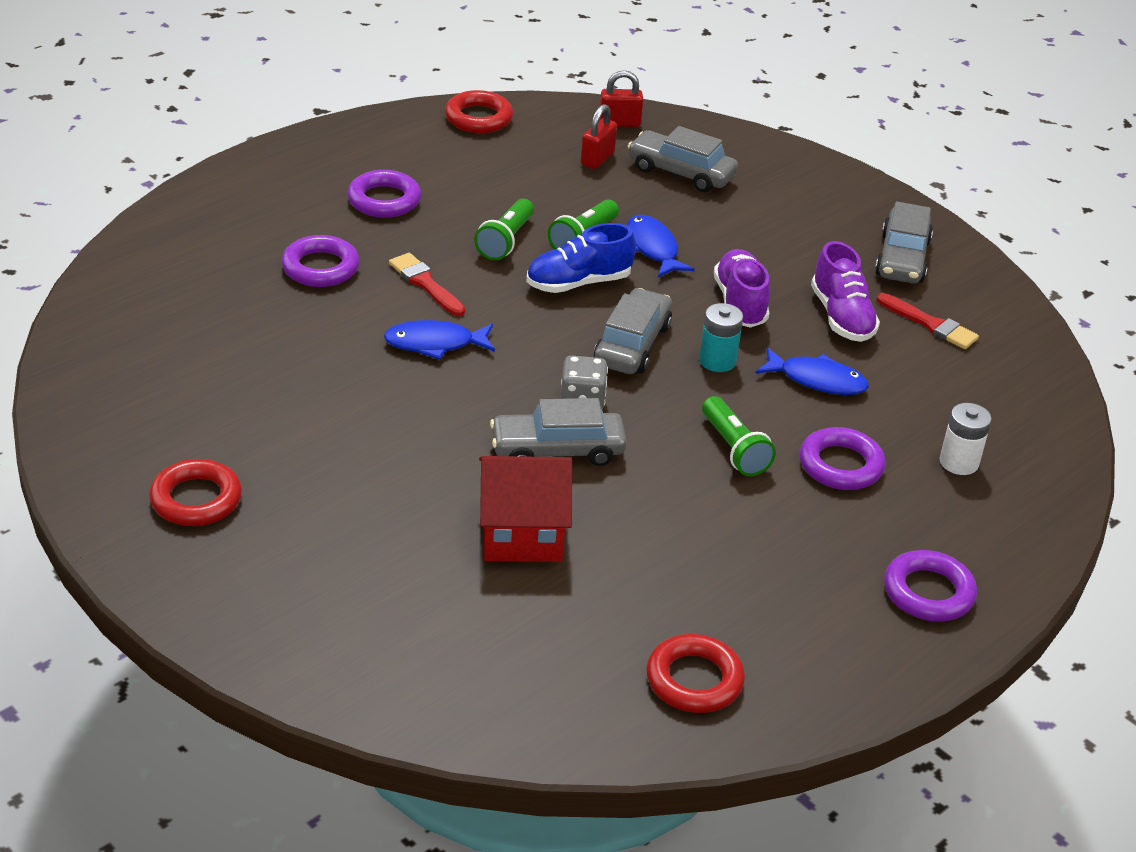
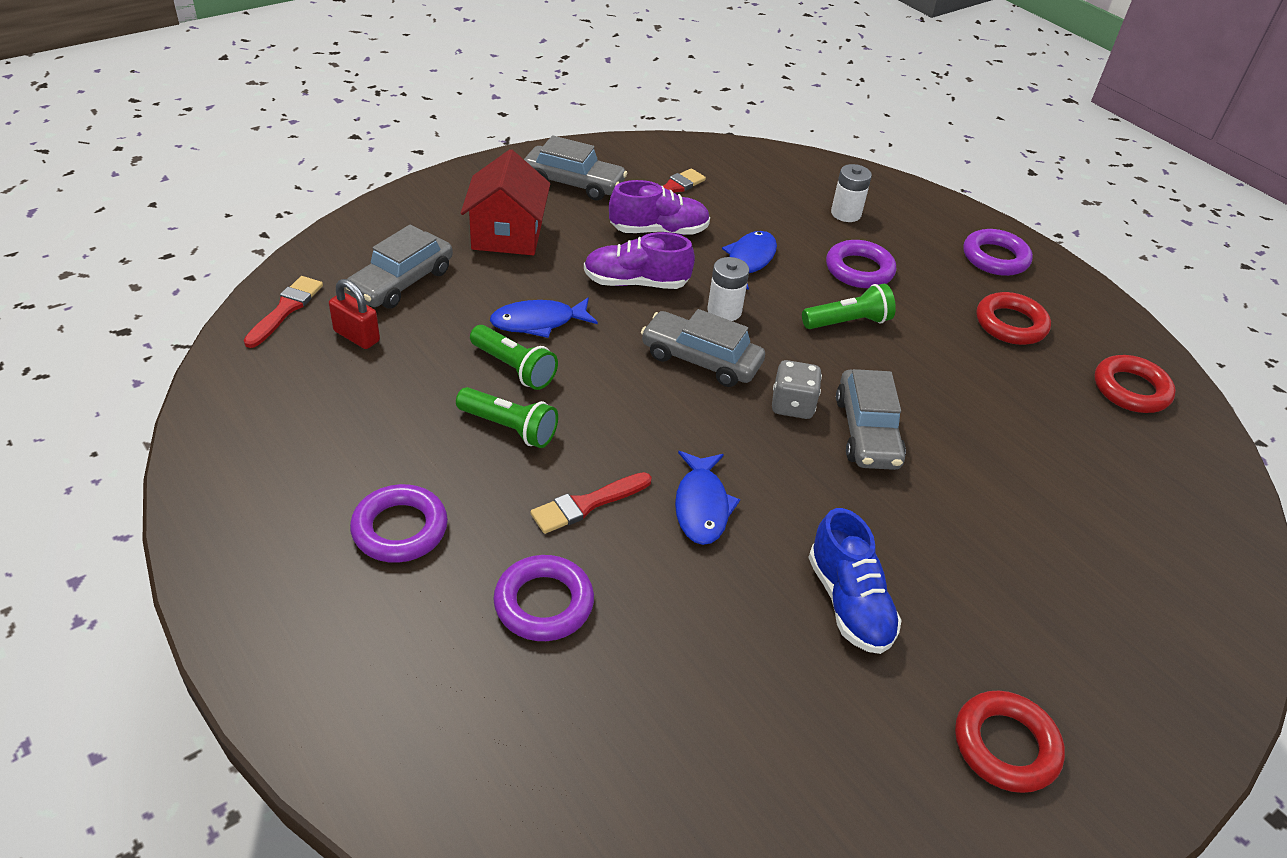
camera: 85 degrees left, 5 degrees up
red ring [445,90,513,133] -> red ring moved to [976,292,1051,345]
red house [479,456,572,562] -> red house moved to [461,149,550,255]
blue shoe [526,223,636,293] -> blue shoe moved to [808,508,902,654]
red padlock [600,70,643,127] -> red brush [244,276,323,348]
turquoise battery [699,303,743,372] -> white battery [708,257,749,321]

